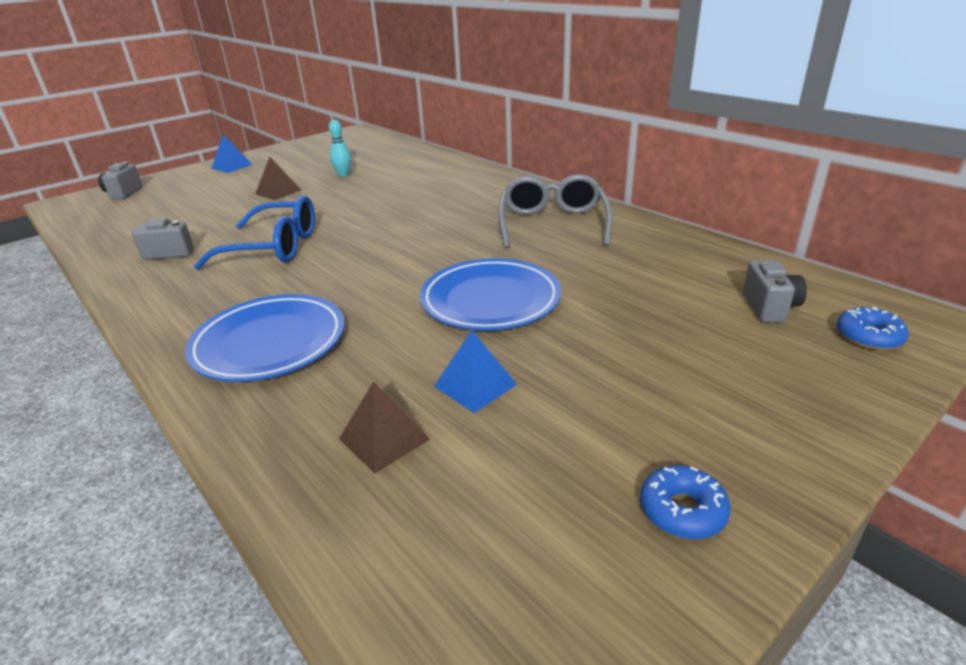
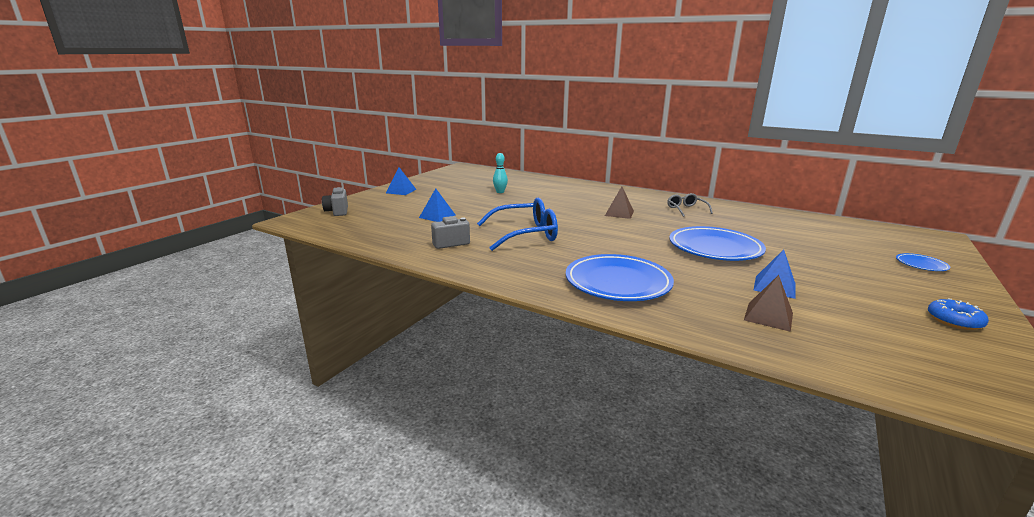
camera: 20 degrees left, 10 degrees down
brown pyramid [255,157,301,200] -> brown pyramid moved to [605,186,634,219]
grey glasses [498,174,613,248] -> grey glasses [667,193,713,217], size x0.53
grey camera [743,260,807,323] -> none
blue donut [837,307,909,350] -> none
none -> blue pyramid [419,188,455,222]
none -> blue plate [896,253,950,271]

